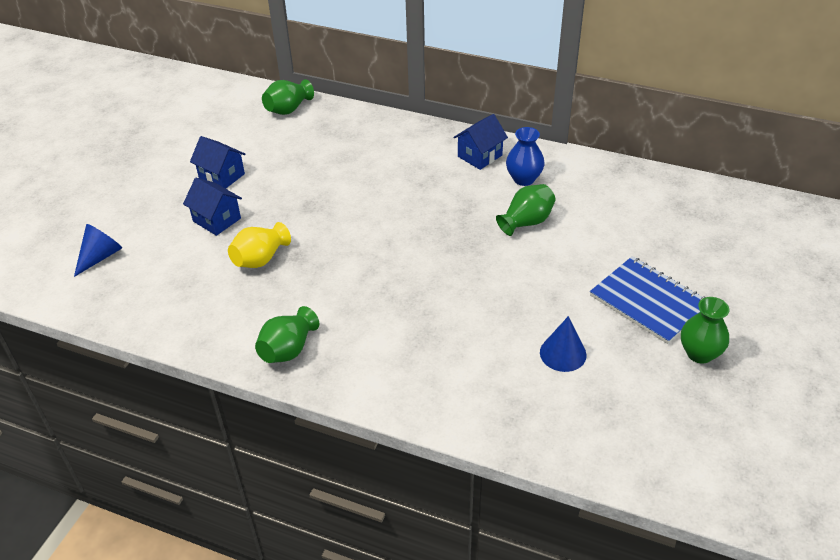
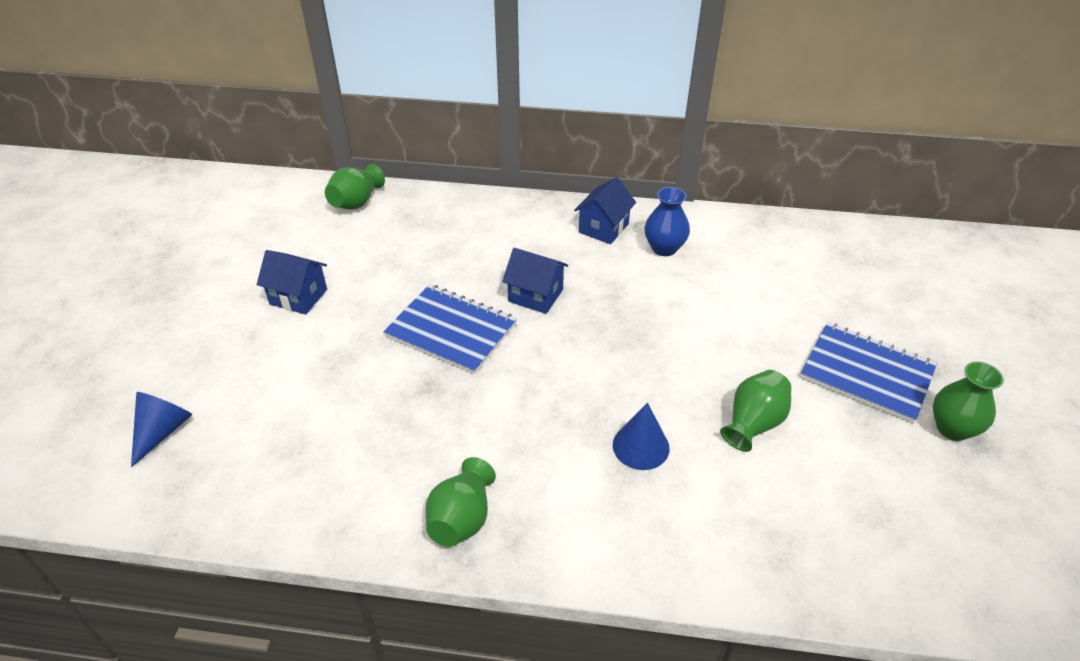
camera: 15 degrees left, 0 degrees up
blue house [183,178,242,236] -> blue house moved to [502,248,568,314]
yellow vase [228,222,291,268] -> none
green vase [496,184,556,236] -> green vase moved to [720,370,791,452]
blue cone [540,316,587,372] -> blue cone moved to [613,403,670,470]
none -> blue notebook [383,284,517,374]

